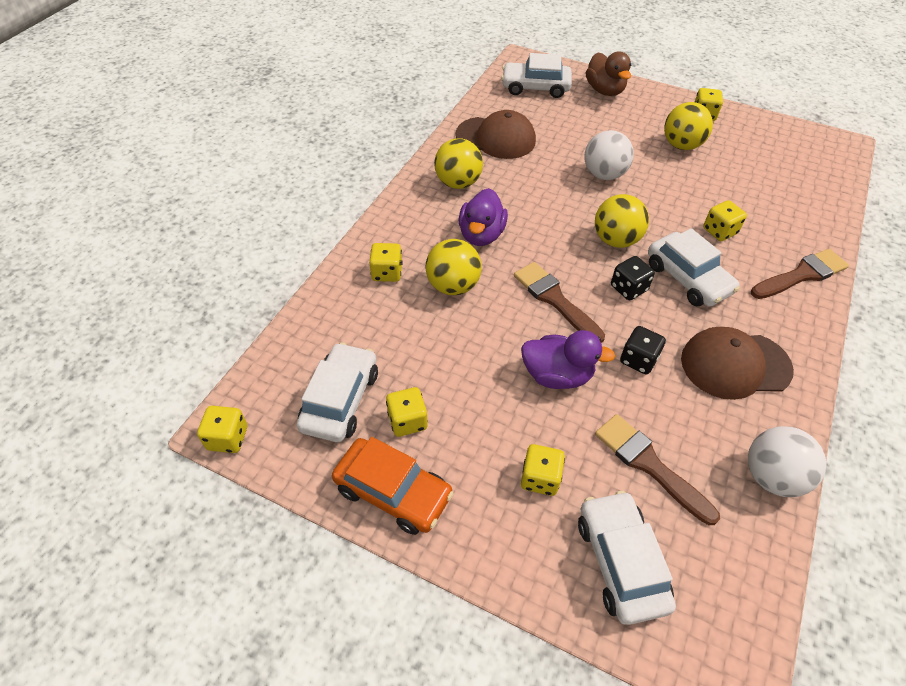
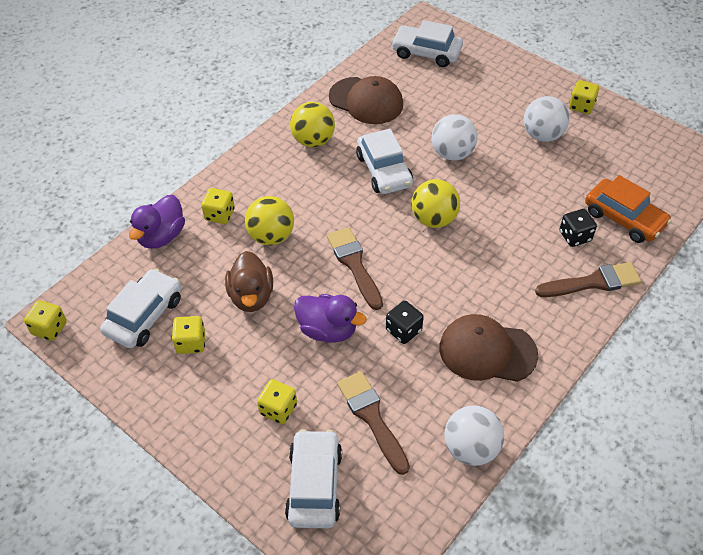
camera: 15 degrees right, 0 degrees up
orange car [332,437,454,535] -> orange car moved to [585,175,672,243]
purple duck [459,188,508,246] -> purple duck moved to [129,195,185,249]
brown duck [586,51,631,96] -> brown duck moved to [225,251,273,312]
black dice [611,256,655,300] -> black dice moved to [559,209,597,247]
white car [648,228,740,307] -> white car moved to [356,129,413,194]
yellow ball [664,102,713,150] -> white ball [524,96,570,142]
yellow dice [703,200,747,241] -> none

